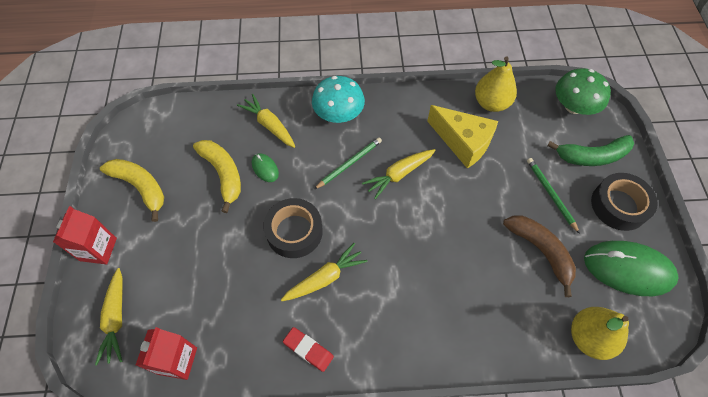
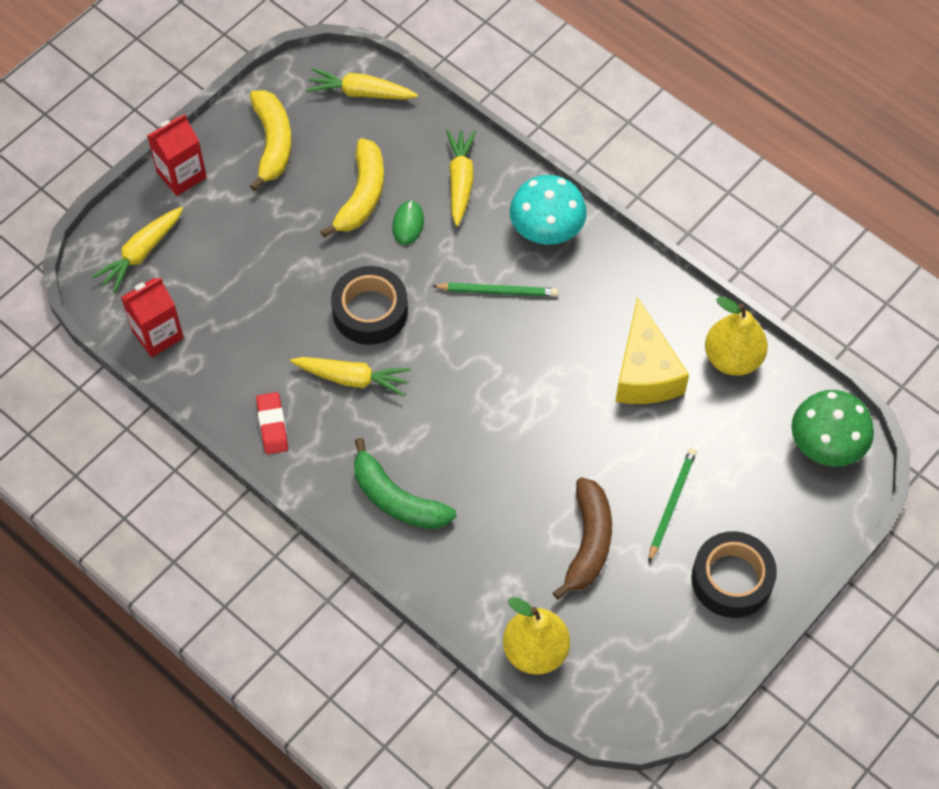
camera: 45 degrees right, 0 degrees up
yellow carrot [362,149,436,199] -> yellow carrot moved to [306,68,418,100]
green banana [547,135,634,166] -> green banana moved to [354,438,456,529]
green mouse [584,241,679,296] -> none

